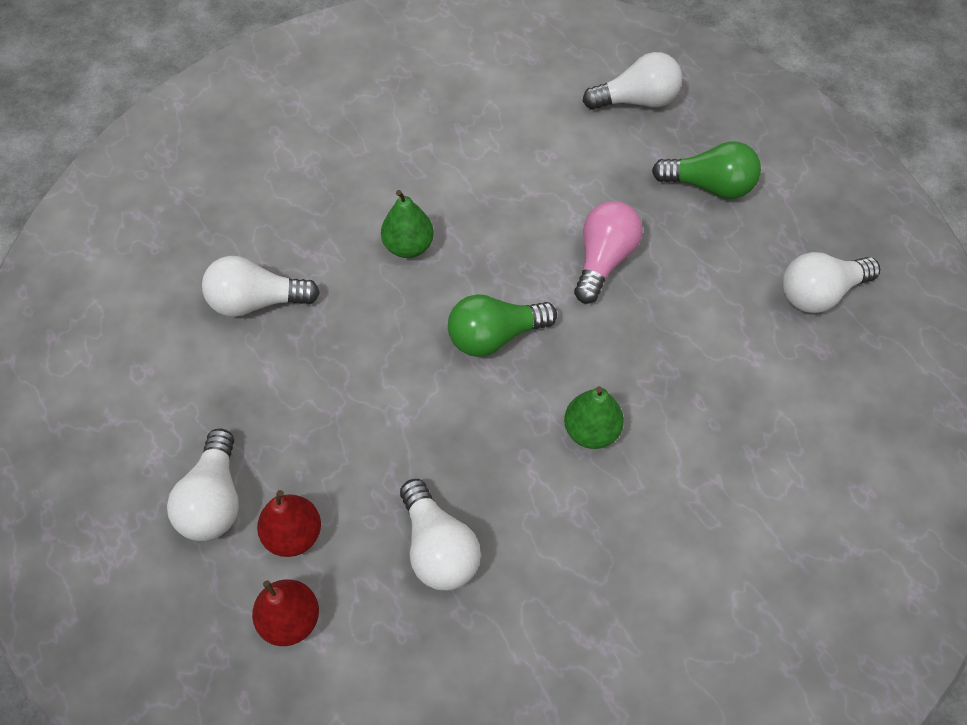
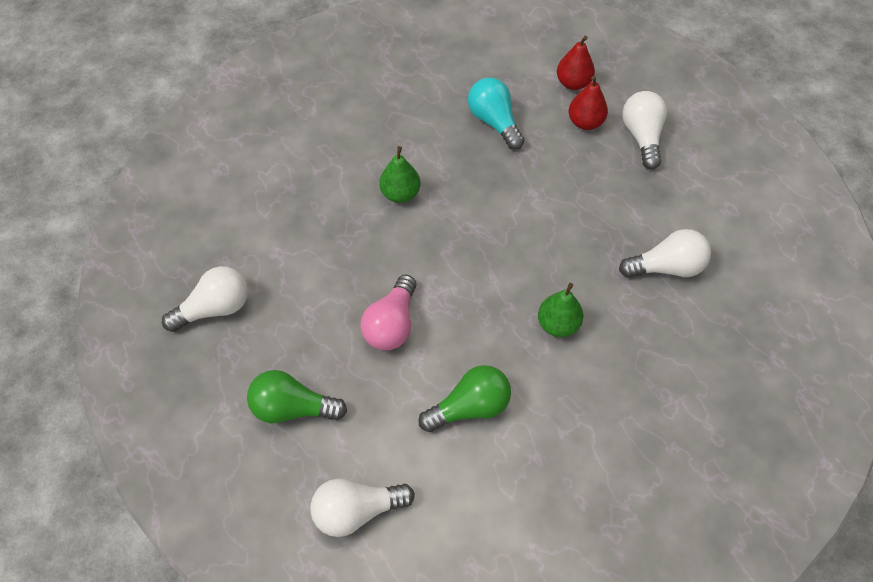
camera: 175 degrees right, 0 degrees up
white light bulb [400,479,481,590] -> turquoise light bulb [468,78,524,150]
green light bulb [448,294,557,357] -> green light bulb moved to [418,365,511,432]

